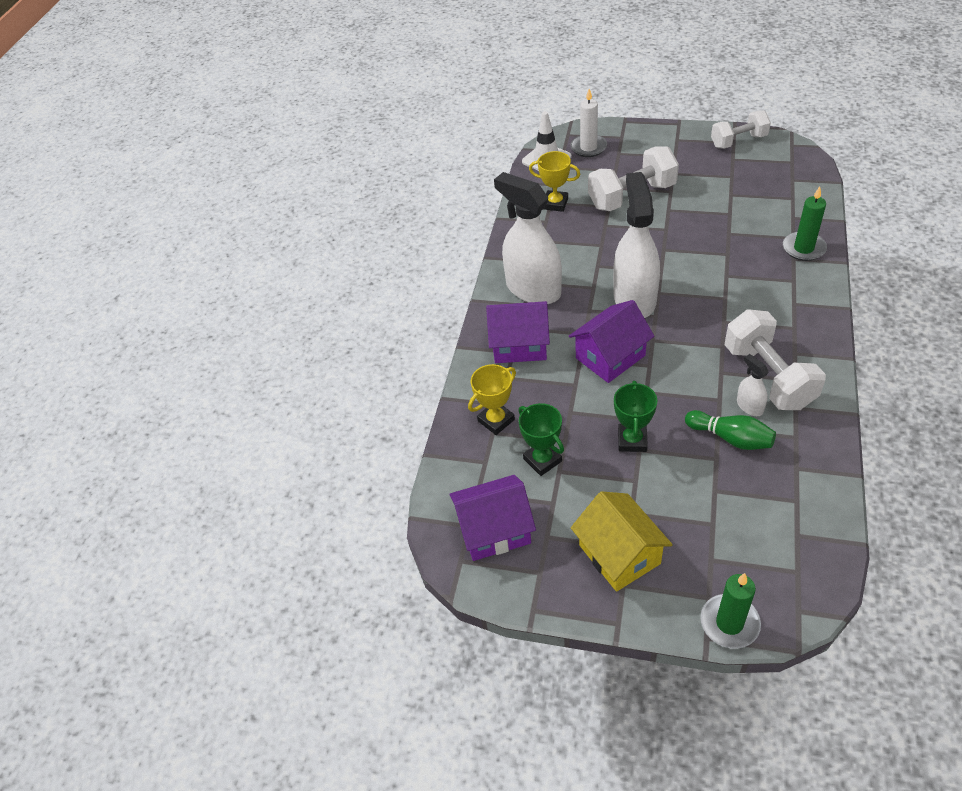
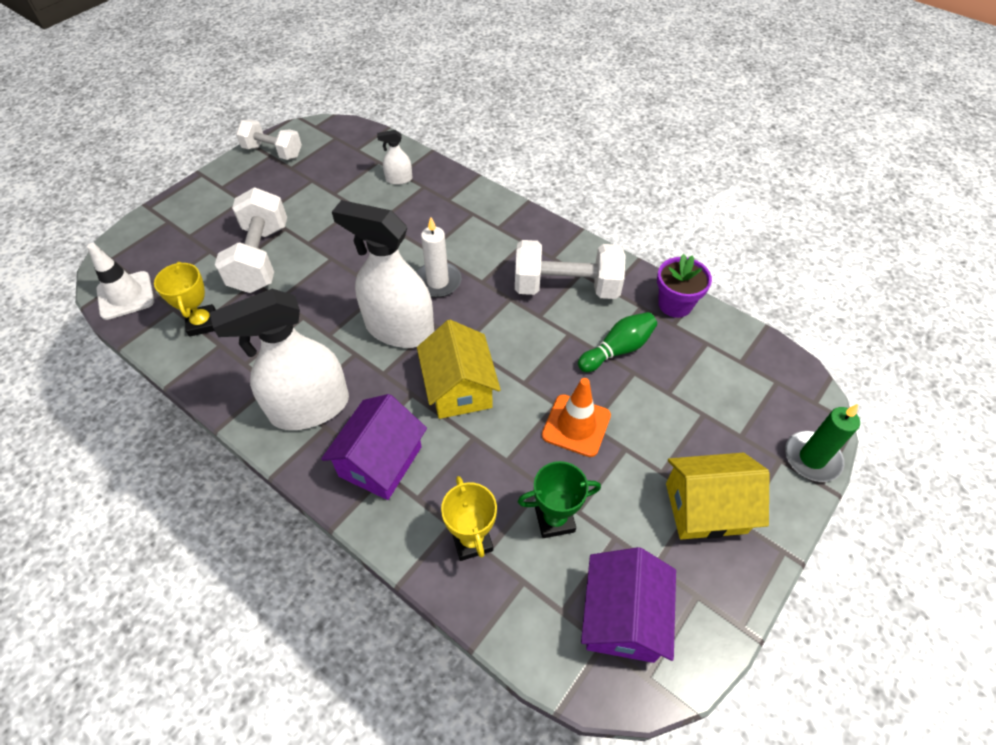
camera: 70 degrees left, 5 degrees up
yellow trophy [529,151,580,212] -> yellow trophy turned 60 degrees counterclockwise [154,262,216,337]
purple house [569,300,654,383] -> yellow house [417,320,501,419]
white candle [570,89,607,157] -> white candle moved to [416,217,461,297]
green trophy [614,381,657,452] -> orange traffic cone [542,378,611,457]
white dumbbell [711,111,771,148] -> white dumbbell turned 75 degrees counterclockwise [236,120,302,160]
white spray bottle [737,354,769,416] -> white spray bottle moved to [377,130,412,185]
green candle [783,186,827,261] -> none
none -> purple flower pot [657,254,712,318]

